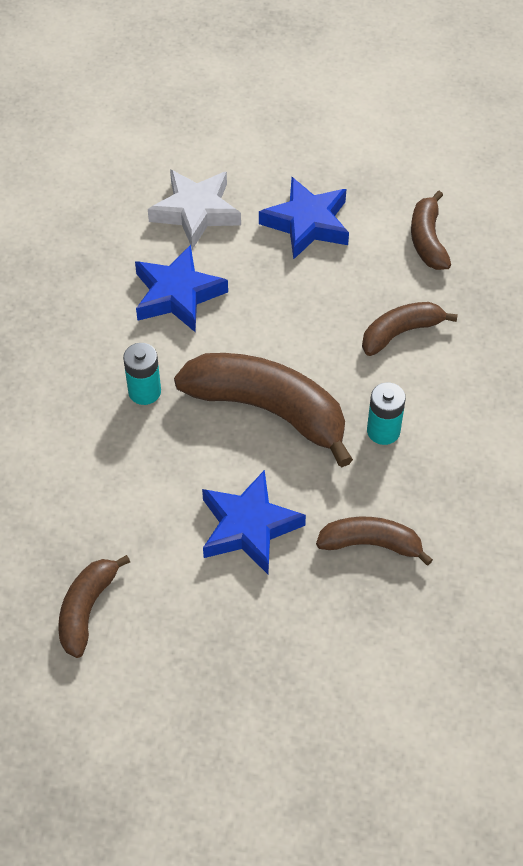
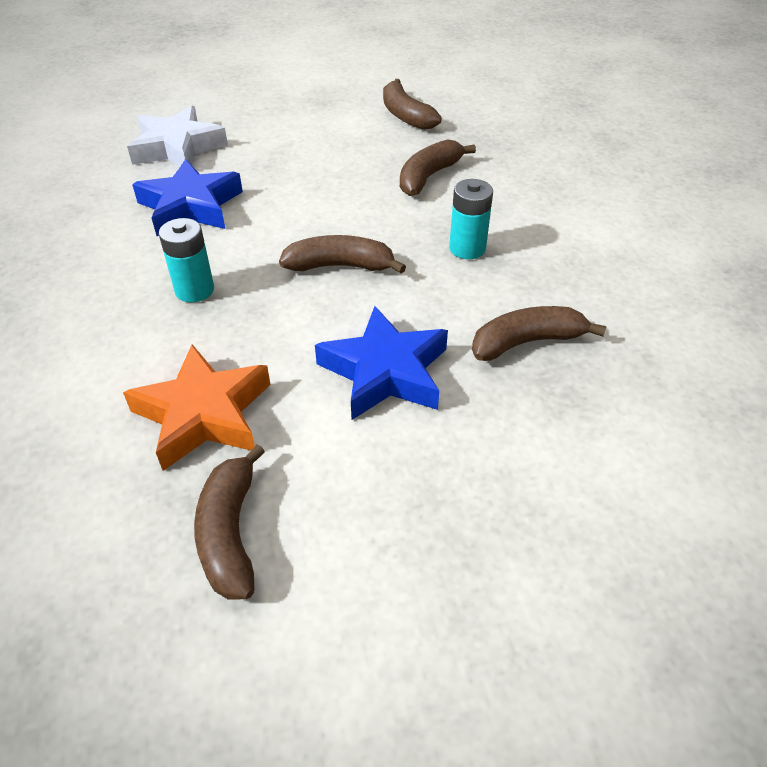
camera: 25 degrees left, 10 degrees down
brown banana [174,353,353,467] -> brown banana [279,235,406,274], size x0.55
blue star [259,177,349,260] -> none
none -> orange star [123,344,270,471]

